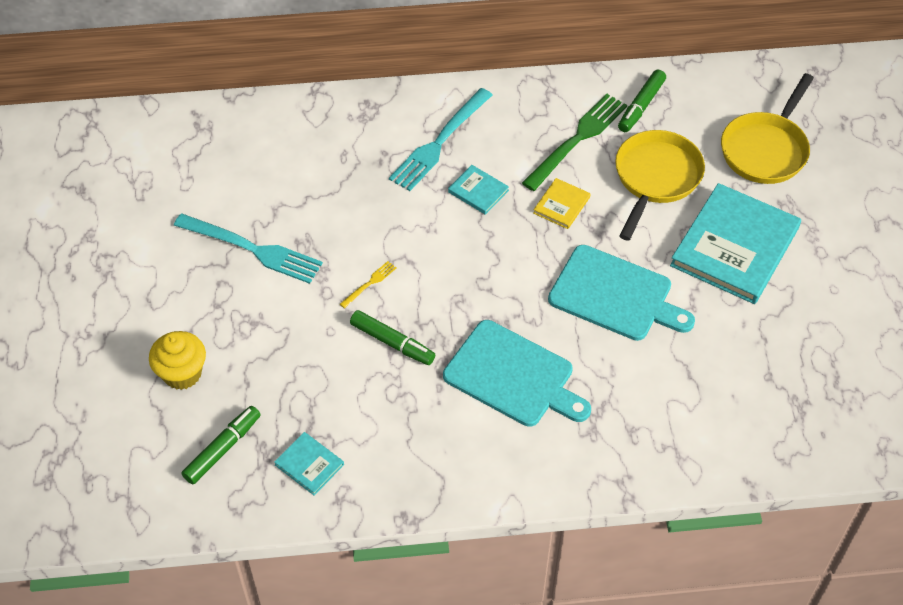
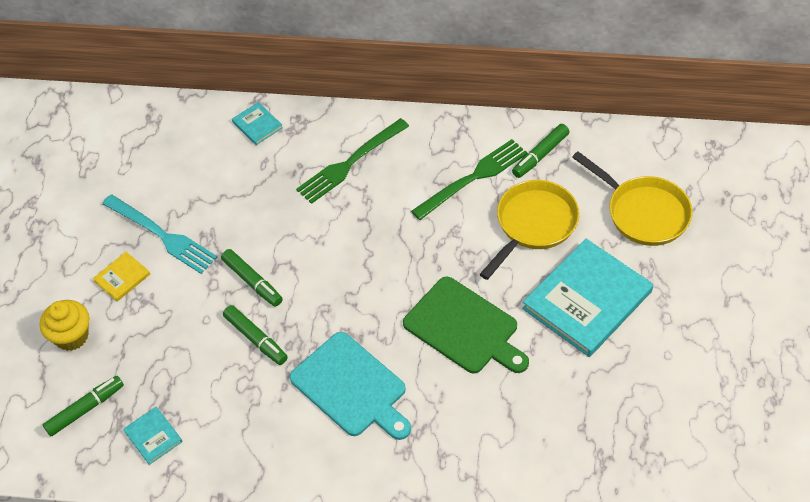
camera: 15 degrees right, 0 degrees up
yellow fork [340,261,397,308] -> green marker [221,249,283,307]
turquoise fork [389,88,492,191] -> green fork [296,118,409,204]
turquoise book [448,165,509,215] -> turquoise book moved to [232,102,283,145]
yellow book [533,178,590,229] -> yellow book moved to [93,252,150,302]
turquoise cutting board [548,245,695,341] -> green cutting board [403,277,529,374]
yellow pan [721,73,814,184] -> yellow pan turned 90 degrees counterclockwise [572,151,693,246]

